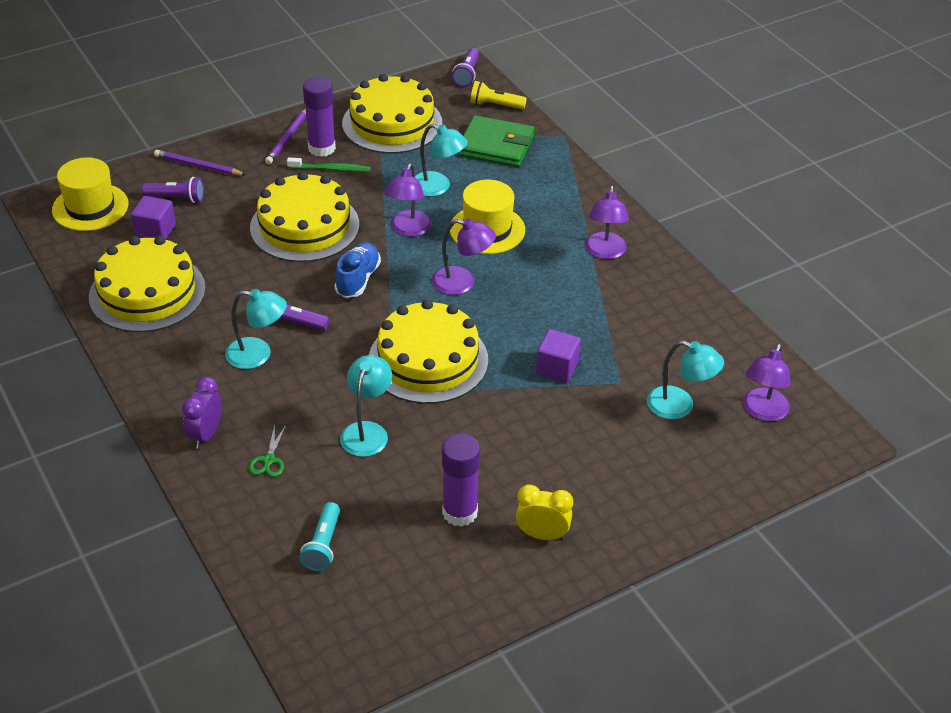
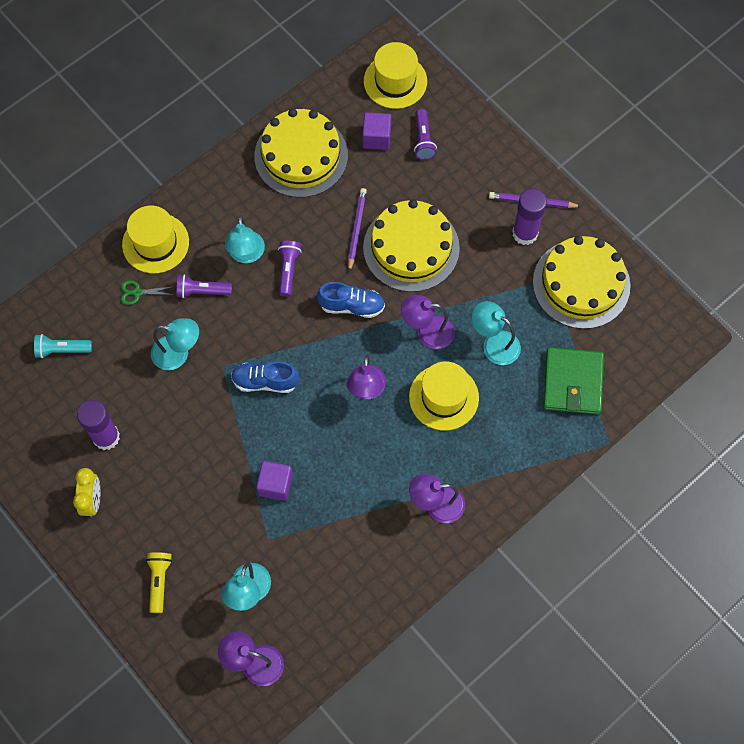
camera: 80 degrees right, 25 degrees up
purple pencil [154,150,246,175] -> purple pencil moved to [348,188,367,272]
purple clock [182,377,222,449] -> yellow hat [122,206,189,273]
green toothbrush [287,157,371,172] -> none
yellow cake [369,299,488,404] -> blue shoe [231,361,299,393]
turquoise lamp [415,124,468,197] -> turquoise lamp turned 105 degrees clockwise [472,301,521,365]
purple flashlight [452,48,479,87] -> purple flashlight moved to [177,274,232,298]
yellow flashlight [470,81,527,109] -> yellow flashlight moved to [146,552,172,613]

